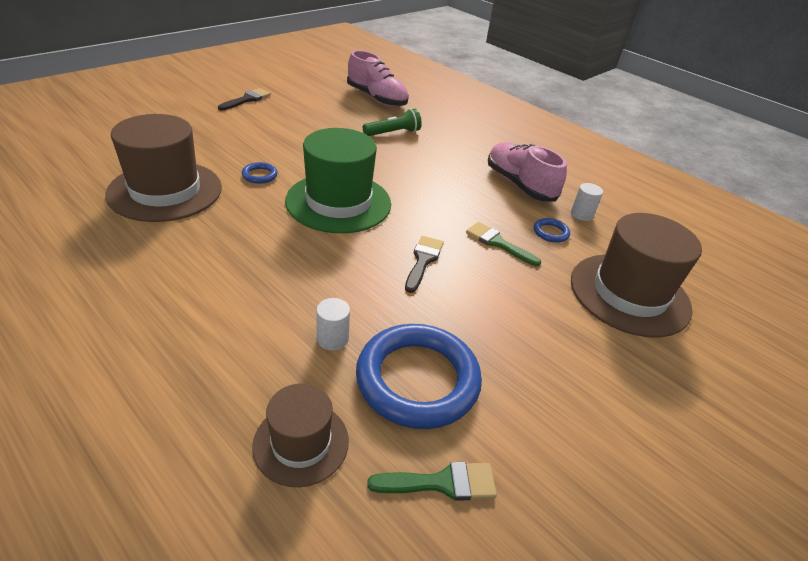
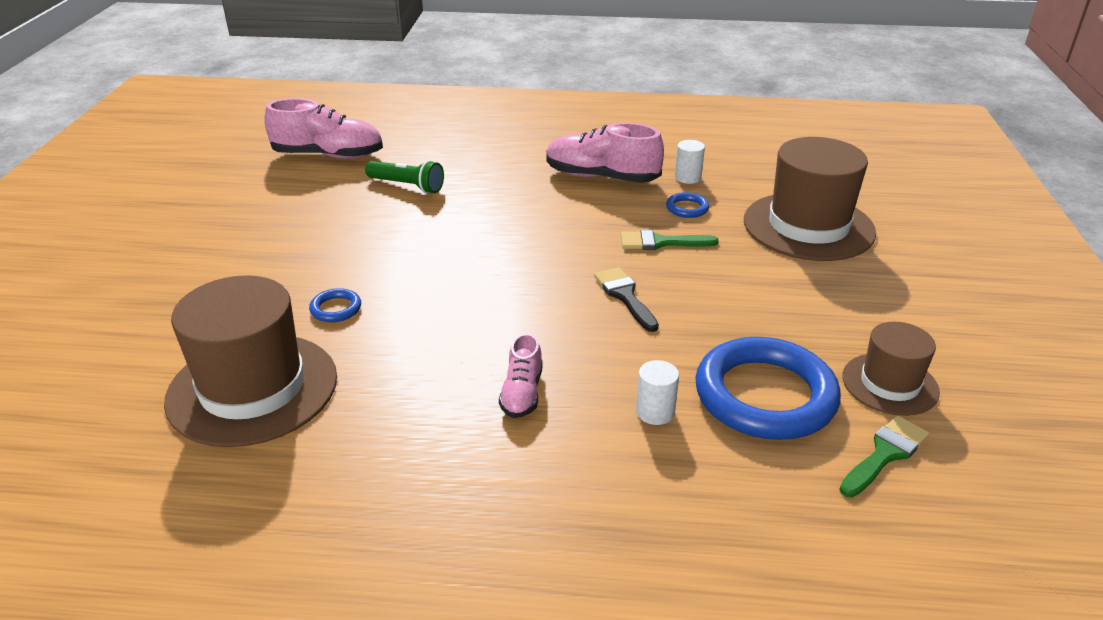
camera: 35 degrees left, 5 degrees down
black brush [218,88,271,111] -> none
brown hat [253,383,349,487] -> brown hat moved to [842,322,940,416]
green hat [285,128,391,233] -> none
green flashlight [363,109,422,136] -> green flashlight turned 90 degrees clockwise [365,160,444,194]
none -> pink shoe [499,333,543,418]

